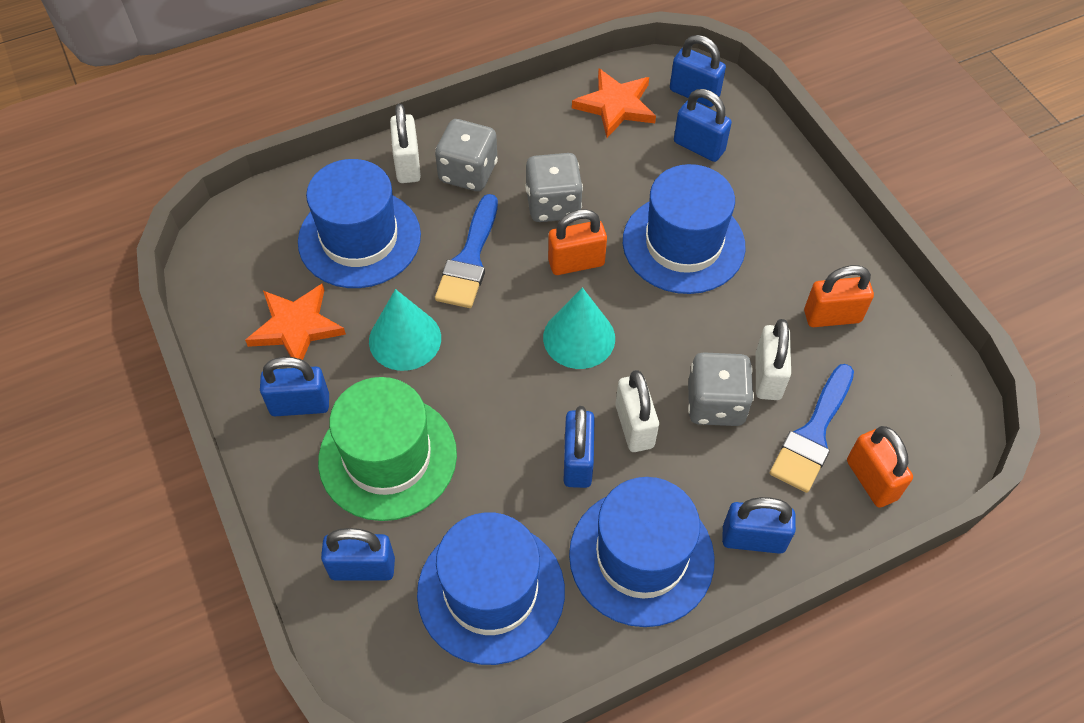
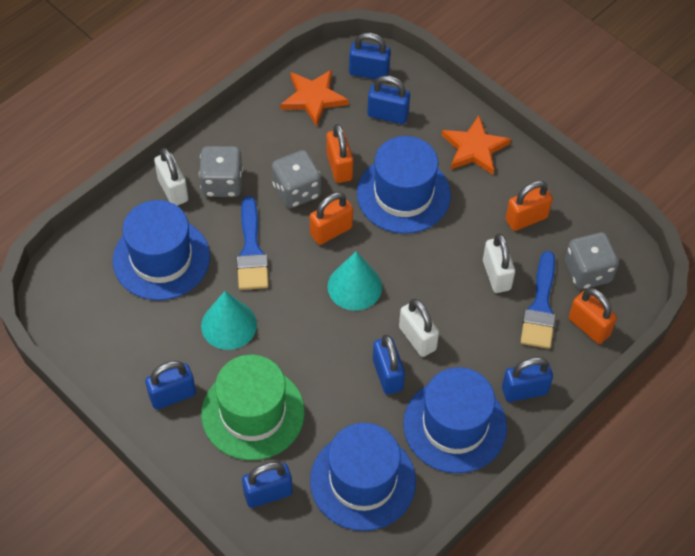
camera: 20 degrees left, 0 degrees up
orange star [245,283,346,360] -> orange star moved to [442,115,511,175]
grey dice [688,352,754,426] -> grey dice moved to [565,232,619,289]
none -> orange padlock [326,124,353,183]

